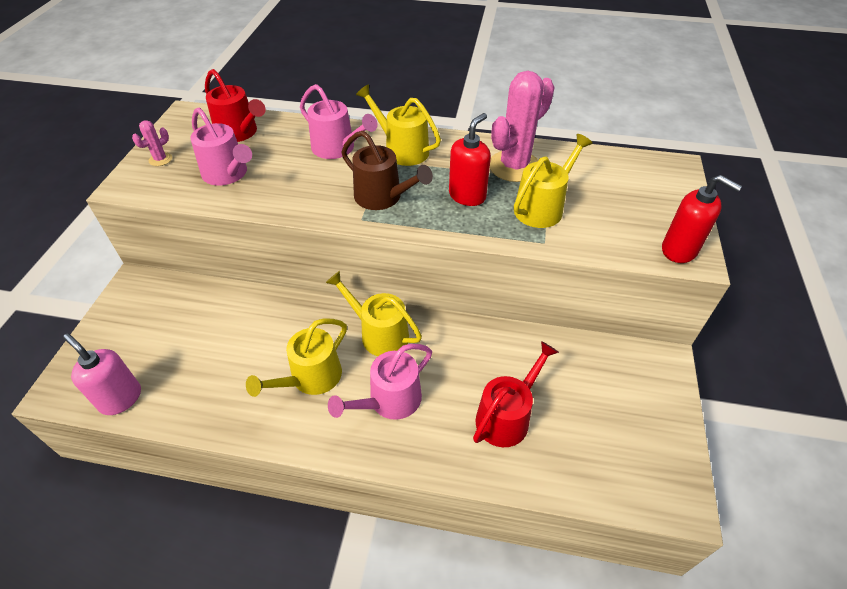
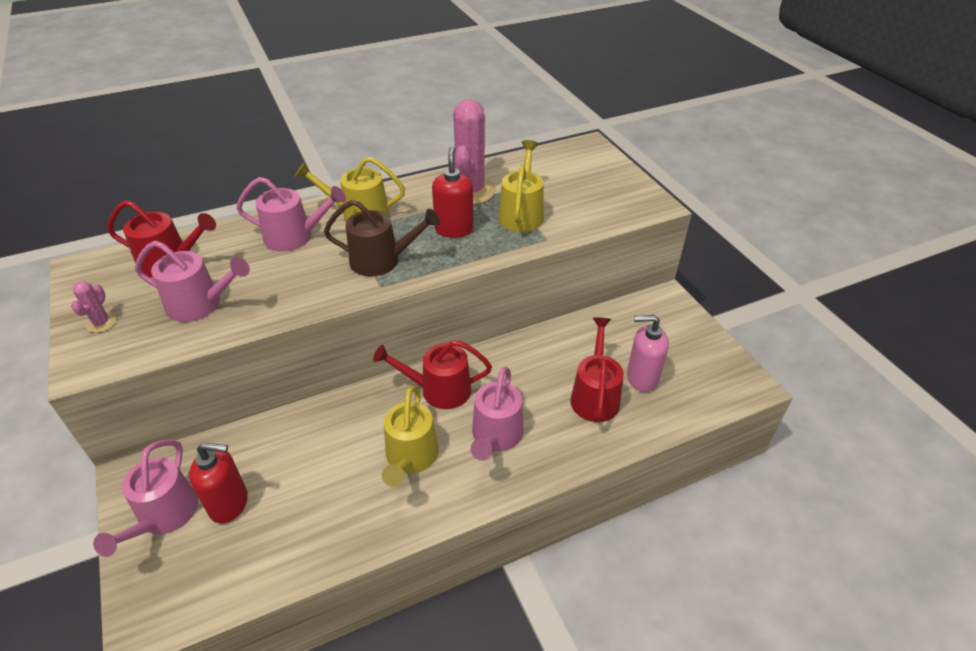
camera: 35 degrees left, 5 degrees down
pink soap dispenser [63,334,141,415] -> pink soap dispenser moved to [627,315,669,392]
yellow watering can [326,271,422,356] -> red watering can [373,340,492,409]
red soap dispenser [662,175,742,263] -> red soap dispenser moved to [189,443,248,524]
none -> pink watering can [93,440,198,557]

